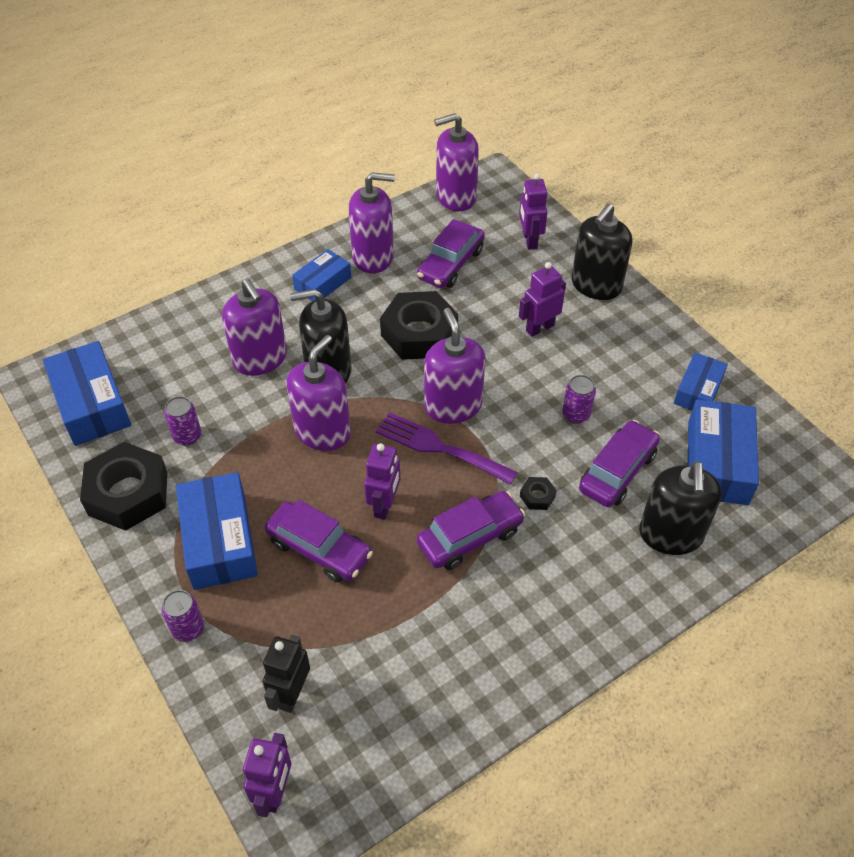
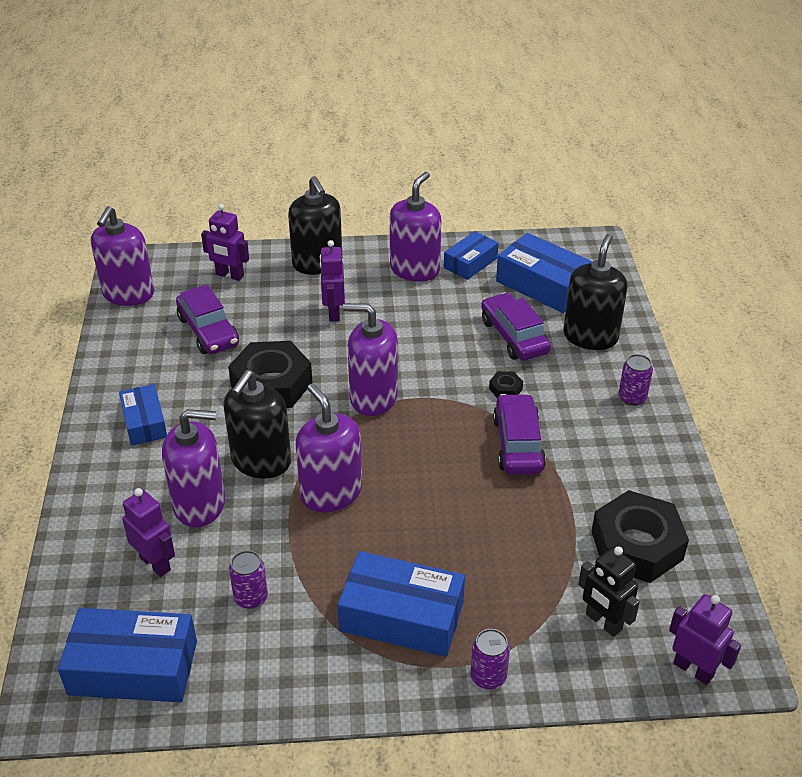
camera: 60 degrees left, 10 degrees down
black nut [80,442,167,531] -> black nut moved to [591,490,689,583]
purple car [265,500,373,582] -> none
purple soap dispenser [348,172,395,273] -> purple soap dispenser moved to [390,172,442,281]
purple robot [364,443,400,520] -> purple robot moved to [122,488,175,577]
purple fork [376,412,518,485] -> none
purple can [562,375,596,424] -> purple can moved to [619,354,653,406]
black soap dispenser [639,461,722,555] -> black soap dispenser turned 105 degrees counterclockwise [563,234,628,350]
blue box [674,353,728,410] -> blue box turned 75 degrees clockwise [444,231,498,280]

